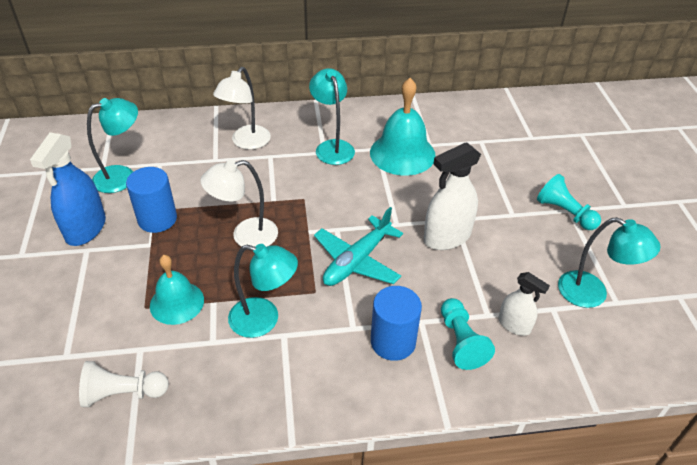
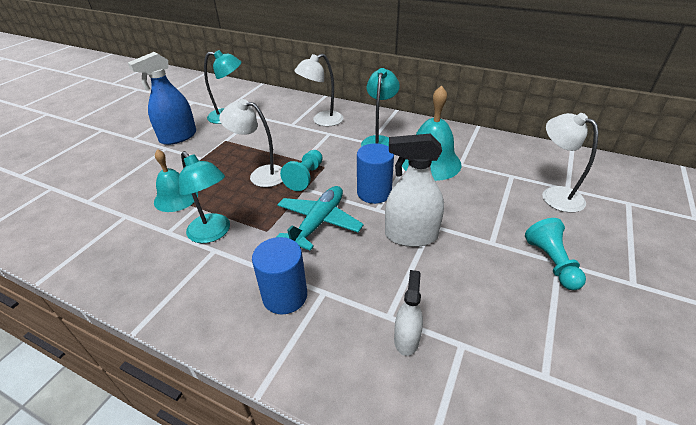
camera: 35 degrees right, 5 degrees down
white pawn [79,361,169,407] -> none
blue cylinder [126,167,177,233] -> blue cylinder moved to [357,143,394,204]
turquoise plane [314,207,403,286] -> turquoise plane turned 135 degrees clockwise [277,186,364,251]
turquoise pawn [441,298,495,370] -> turquoise pawn moved to [280,150,323,191]
white spray bottle [499,272,550,336] -> white spray bottle turned 150 degrees counterclockwise [394,270,423,356]
turquoise lamp [558,217,661,308] -> none
none -> white lamp [542,113,598,213]

